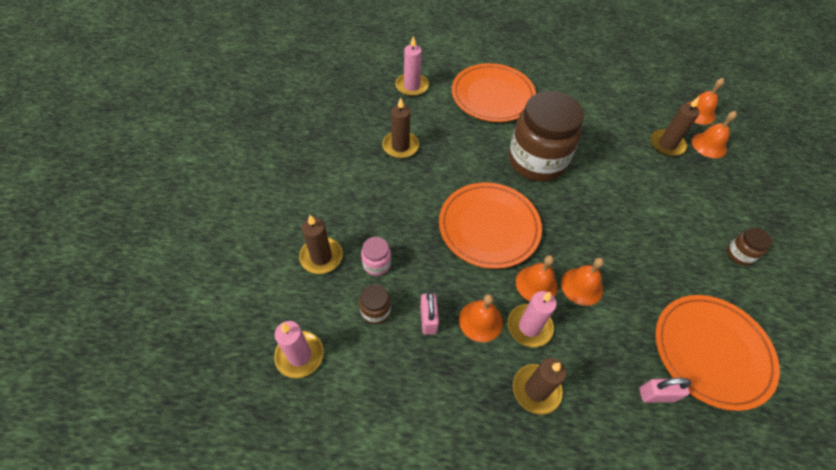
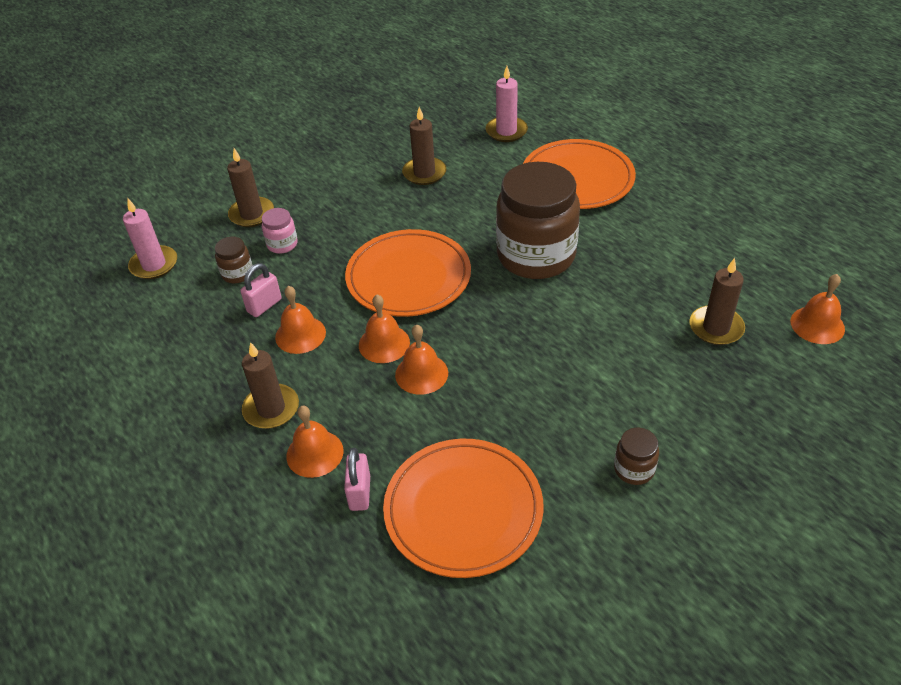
camera: 50 degrees right, 10 degrees down
pink candle [508,291,557,347] -> none
pink padlock [639,378,691,402] -> pink padlock turned 45 degrees clockwise [344,448,370,511]
orange bell [692,111,737,158] -> orange bell moved to [286,406,344,478]

